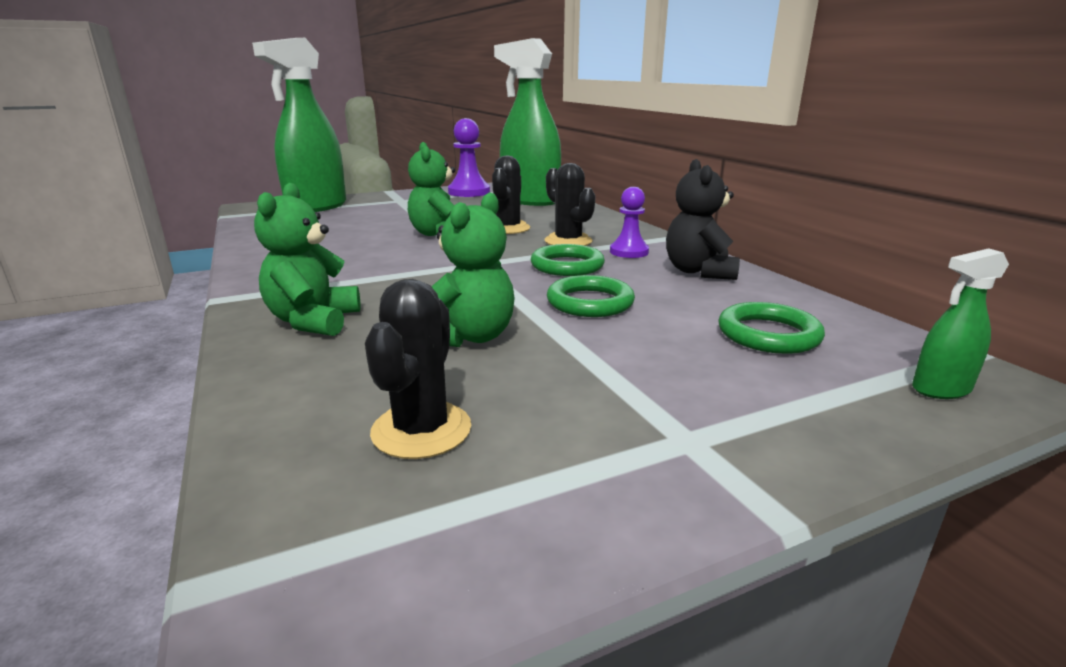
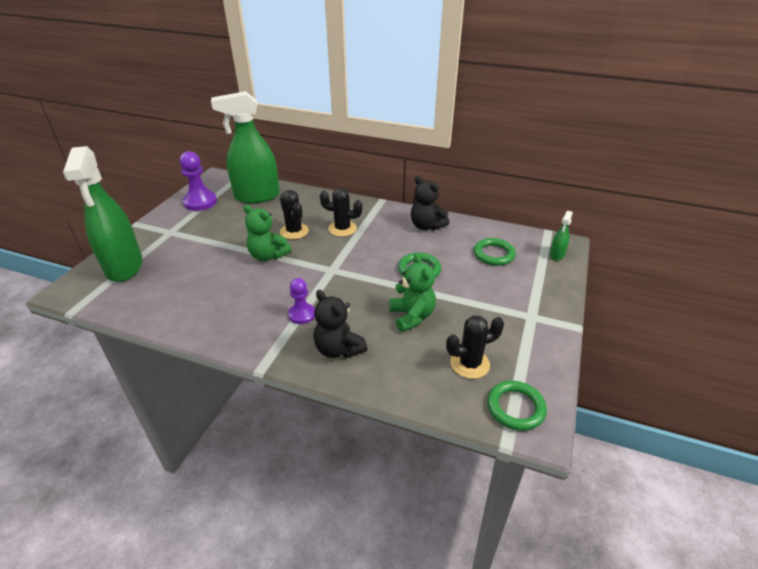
camera: 45 degrees left, 15 degrees up
green teddy bear [254,183,360,336] -> black teddy bear [313,290,367,358]
black cactus [365,279,471,459] -> black cactus turned 75 degrees counterclockwise [446,315,504,379]
green ring [531,244,605,276] -> green ring moved to [487,381,547,431]
purple pawn [610,187,649,258] -> purple pawn moved to [288,278,315,324]

